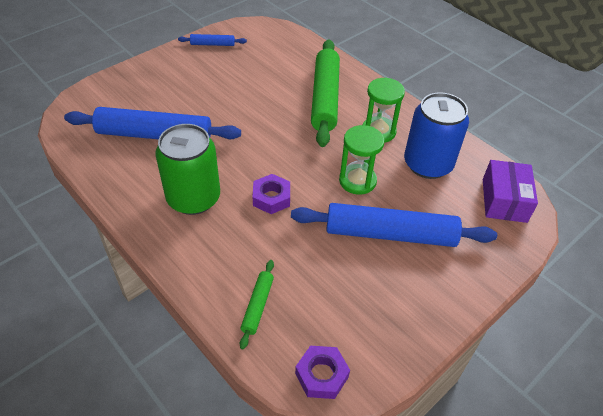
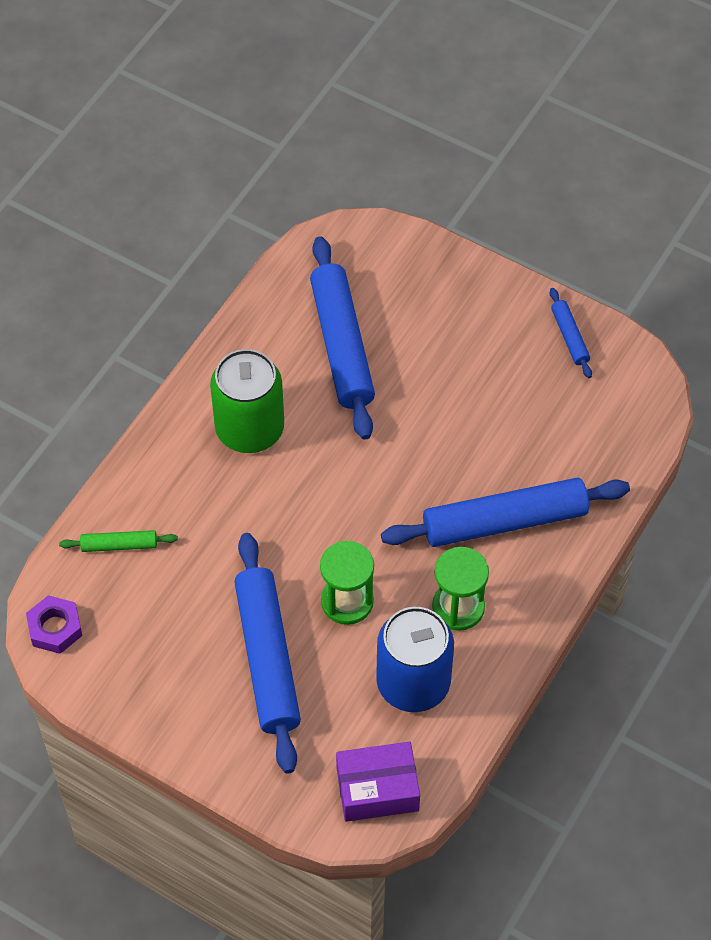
camera: 75 degrees right, 10 degrees up
purple nut [253,174,290,214] -> none
green rolling pin [311,39,340,147] -> blue rolling pin [381,478,630,547]

